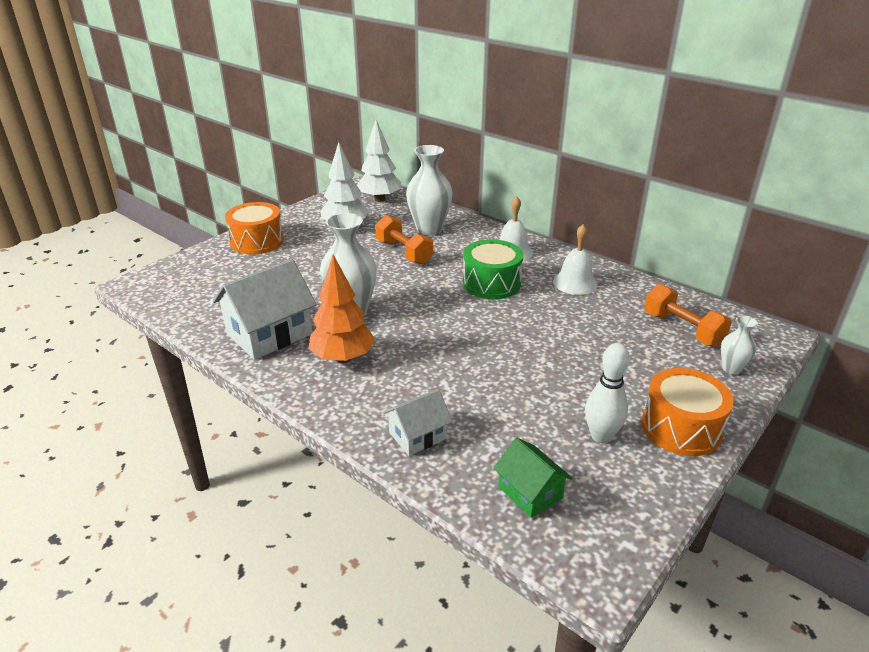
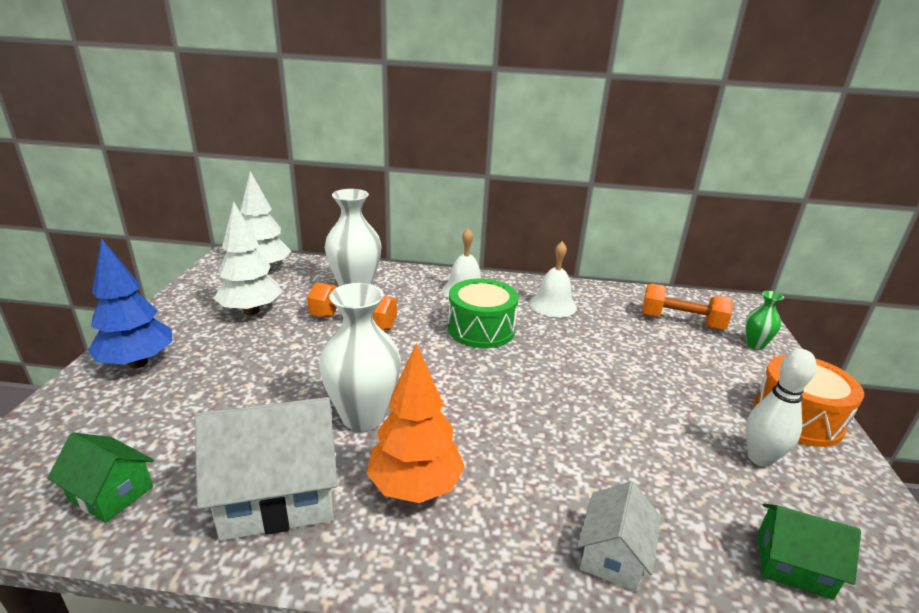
camera: 35 degrees left, 5 degrees down
white house [212,259,317,360] -> white house turned 60 degrees clockwise [194,397,338,541]
orange drum [225,202,284,254] -> blue tree [88,238,172,368]
white vase [721,315,758,375] -> green vase [745,291,784,350]
none -> green house [47,433,154,523]

